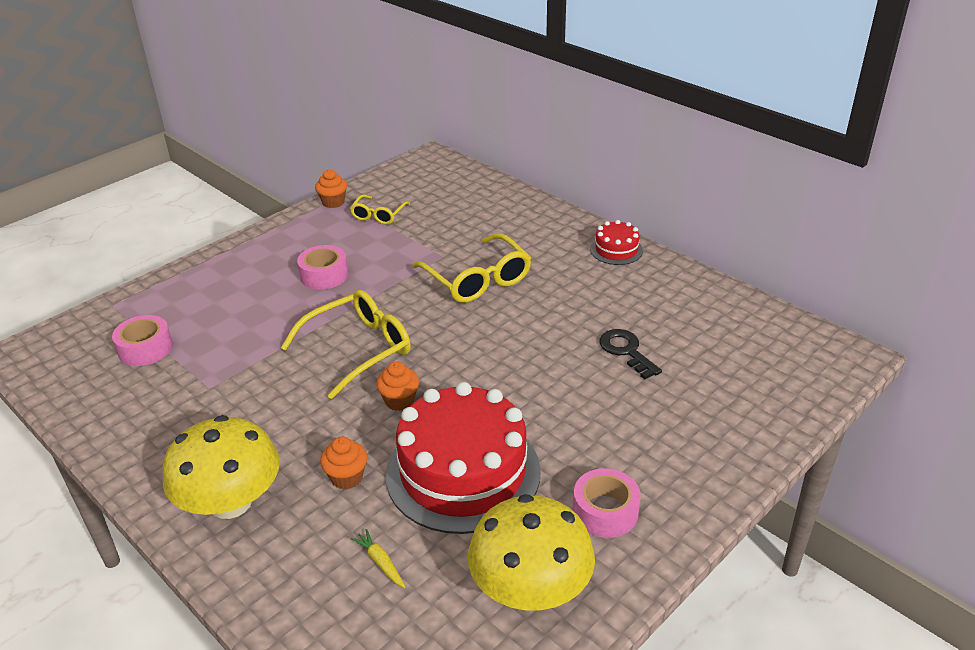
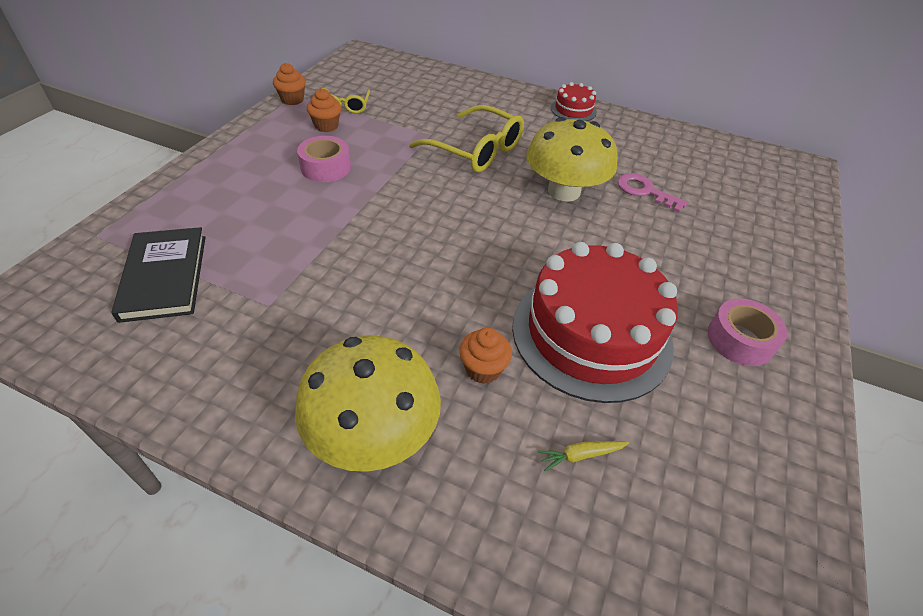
camera: 25 degrees left, 10 degrees up
pink tape [112,315,173,366] -> black book [111,227,205,323]
yellow glasses [281,290,411,399] -> none
yellow carrot [351,529,405,588] -> yellow carrot turned 45 degrees counterclockwise [538,441,629,472]
orange cupcake [376,362,419,411] -> orange cupcake moved to [307,88,341,132]
yellow mushroom [468,494,595,610] -> yellow mushroom moved to [527,117,618,202]
black key [600,329,662,379] -> pink key [617,173,688,213]

